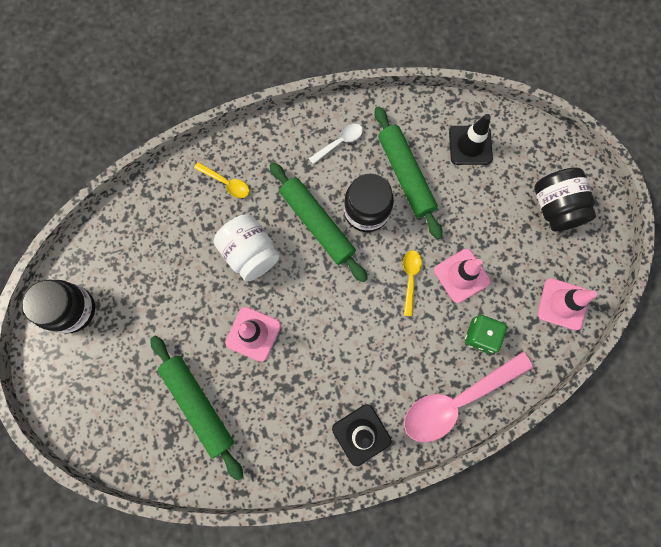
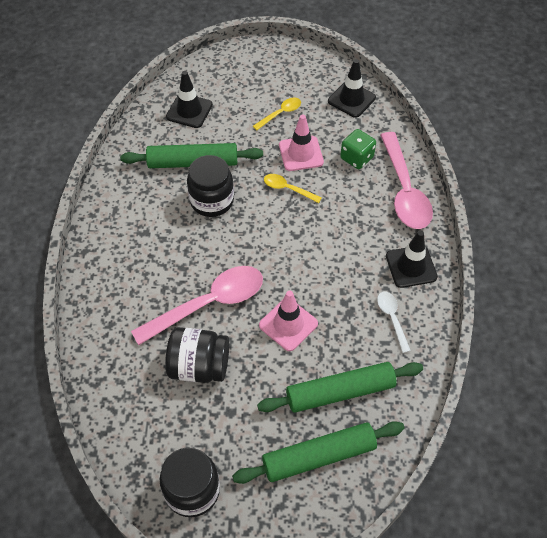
camera: 70 degrees left, 20 degrees down
yellow spoon [194,162,249,198] -> yellow spoon moved to [253,98,301,130]
white jar [214,214,279,282] -> pink spoon [131,266,263,345]
green rolling pin [269,162,368,282] -> green rolling pin moved to [232,421,404,484]
white spoon [309,124,363,164] -> white spoon moved to [377,291,411,353]
black jar [535,167,596,231] -> black jar moved to [165,327,229,383]
pink traffic cone [538,278,597,330] -> black traffic cone [328,59,376,118]

